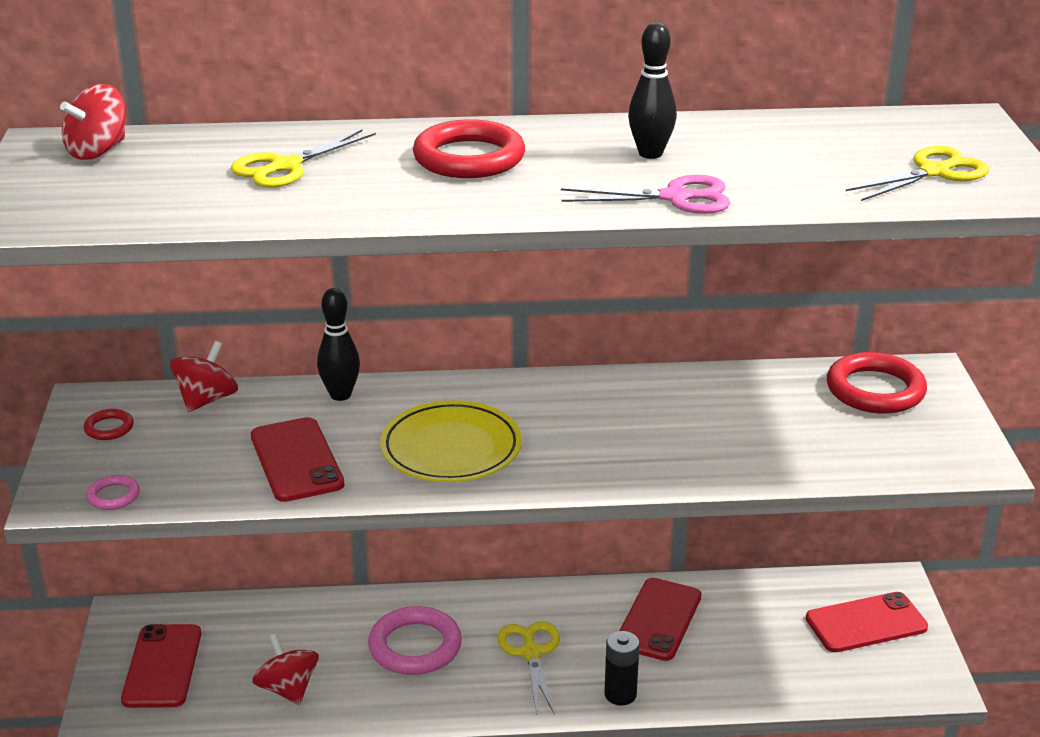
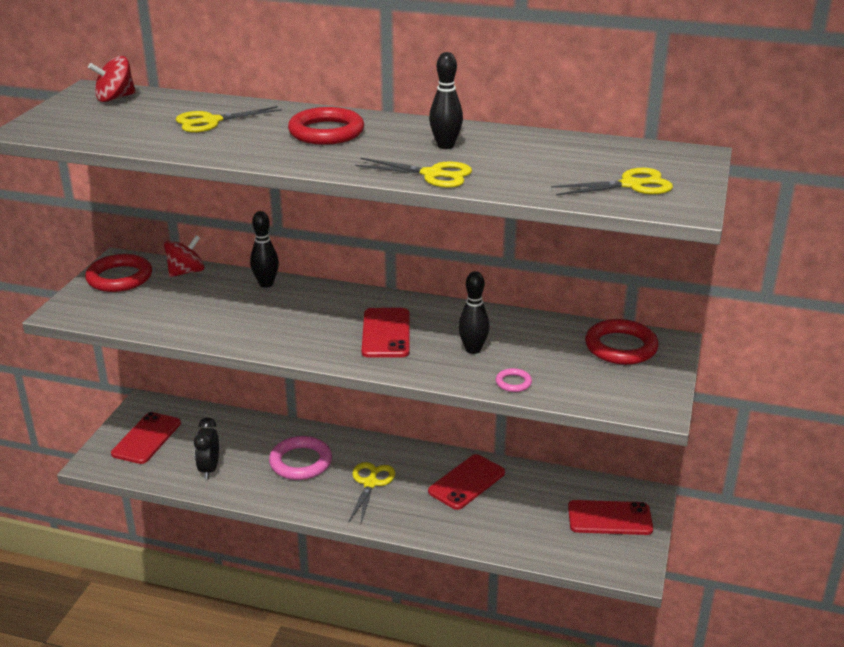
camera: 20 degrees right, 0 degrees up
red ring [83,409,134,440] -> red ring [85,254,152,292], size x2.09
pink ring [86,475,140,510] -> pink ring moved to [496,368,532,392]
red phone [251,417,344,502] -> red phone moved to [361,308,410,358]
red spinning top [252,634,319,705] -> black clock [194,417,219,479]
yellow plate [380,400,522,482] -> none
pink scissors [561,175,730,214] -> yellow scissors [355,158,472,188]
black battery [604,631,639,706] -> none
none -> black bowling pin [458,271,490,354]

